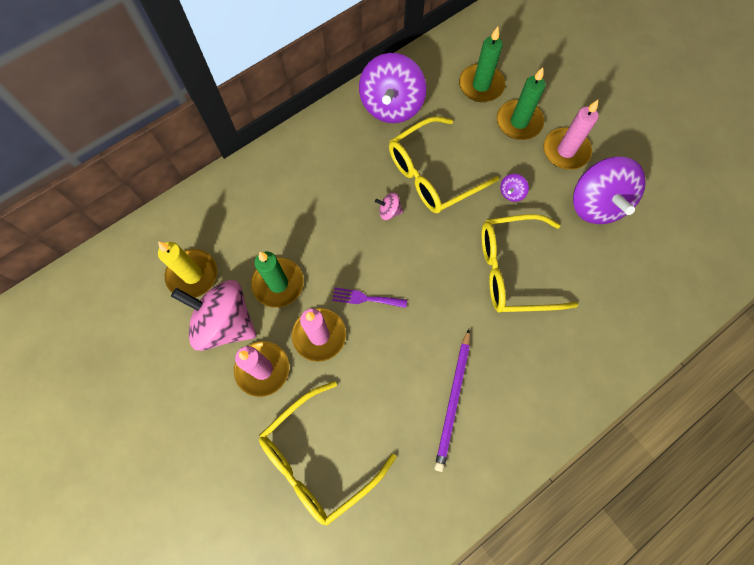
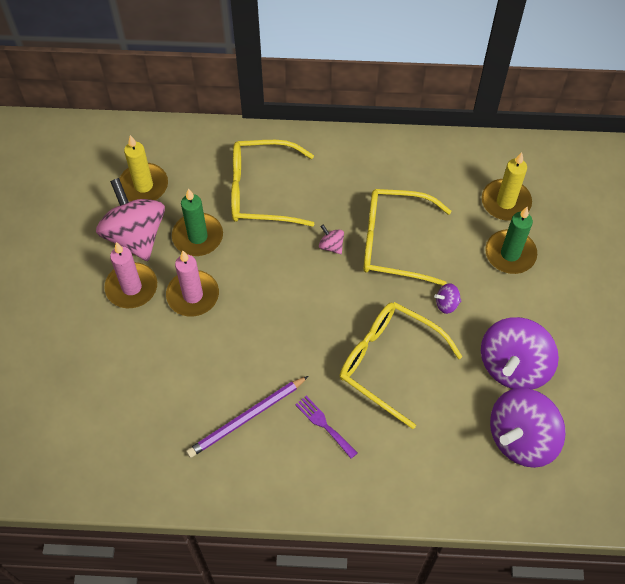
camera: 40 degrees right, 10 degrees down
yellow glasses [259,381,396,526] -> yellow glasses moved to [231,140,314,227]
purple fork [332,287,407,308] -> purple fork moved to [295,396,357,459]
purple spinning top [359,53,426,123] -> purple spinning top moved to [490,388,566,468]
green candle [459,27,505,102] -> yellow candle [482,152,532,221]
pink candle [543,100,598,170] -> none

